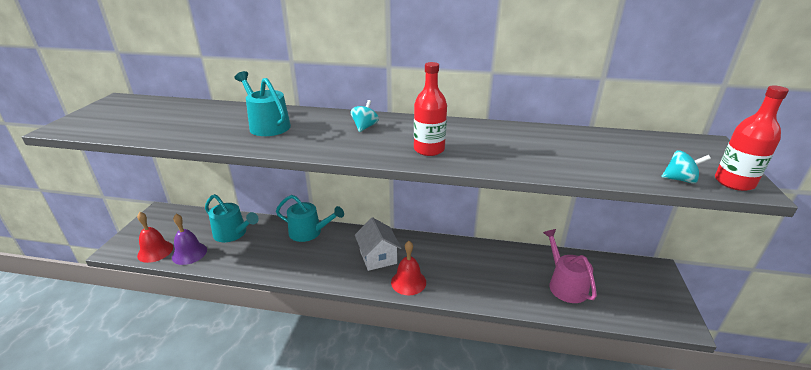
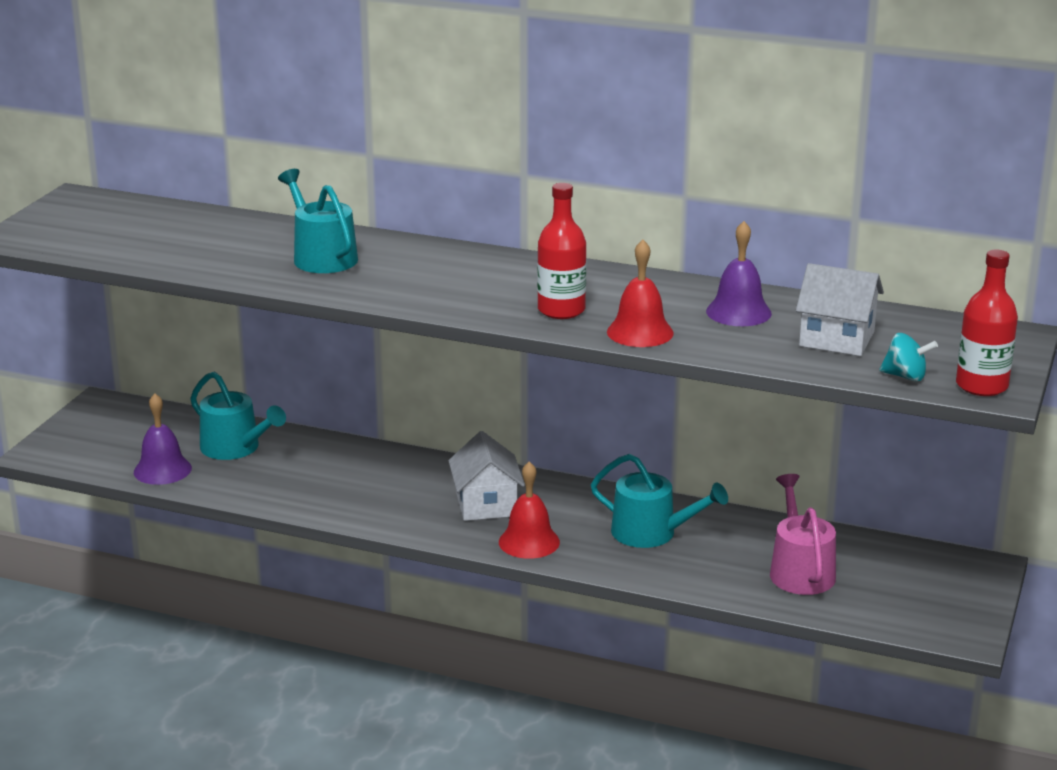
camera: 10 degrees right, 5 degrees down
red bell [137,212,173,263] -> red bell moved to [607,240,674,347]
turquoise watering can [276,195,344,242] -> turquoise watering can moved to [591,454,728,548]
turquoise spinning top [351,100,379,132] -> none
none -> purple bell [706,221,772,326]
none -> white house [796,263,884,356]

